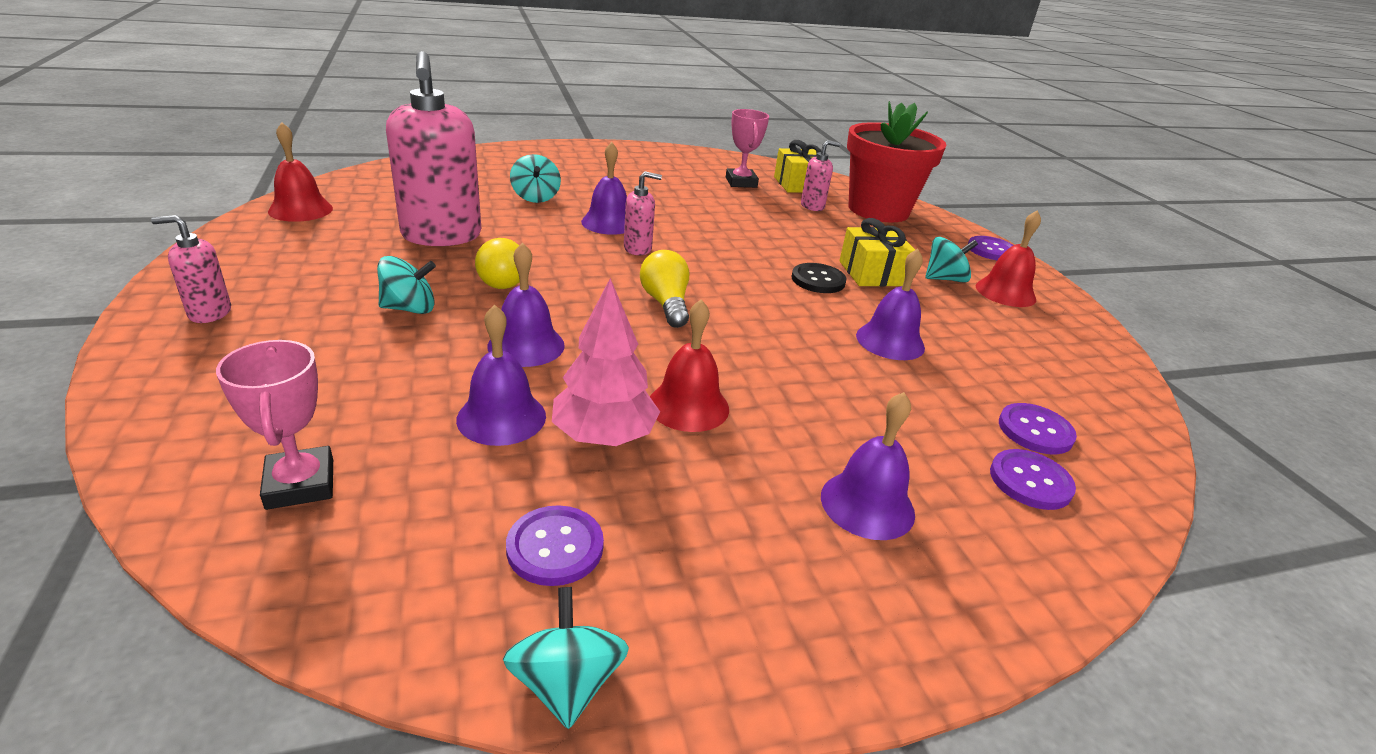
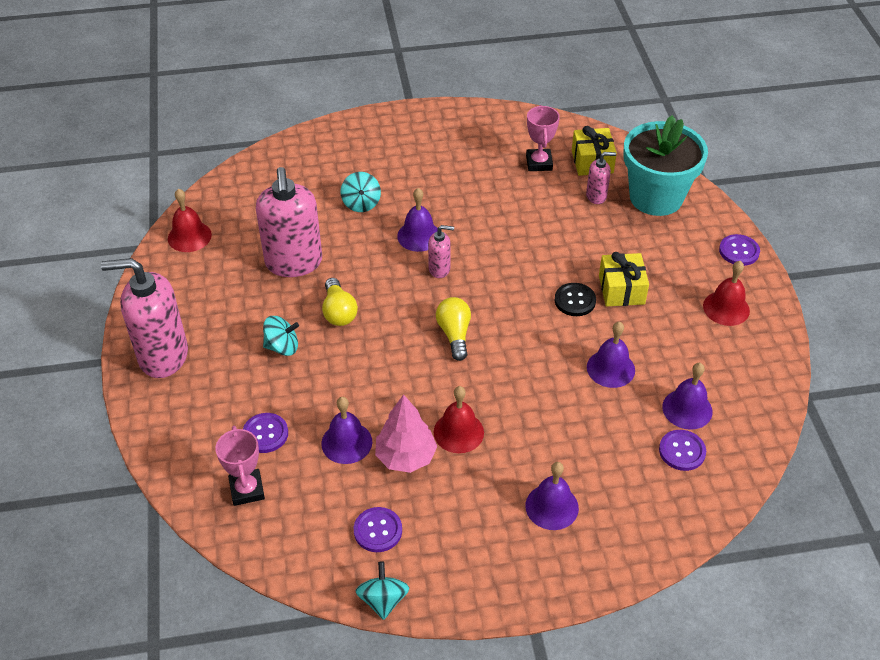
camera: 10 degrees right, 15 degrees up
pink soap dispenser [151,215,231,323] -> pink soap dispenser [101,258,188,378], size x2.12
purple bell [488,242,565,367] -> purple bell moved to [662,363,713,430]
red flower pot [847,101,946,222] -> turquoise flower pot [623,115,708,216]
turquoise spinning top [925,237,978,283] -> none
purple button [990,449,1076,510] -> purple button moved to [243,413,288,453]

